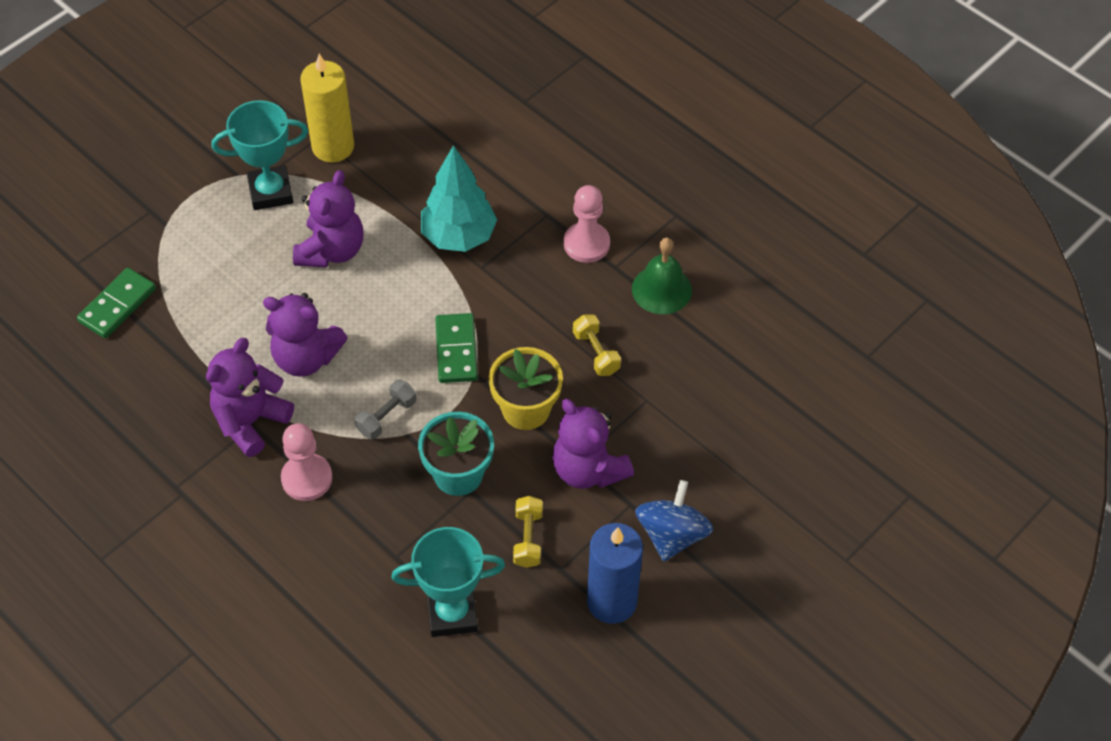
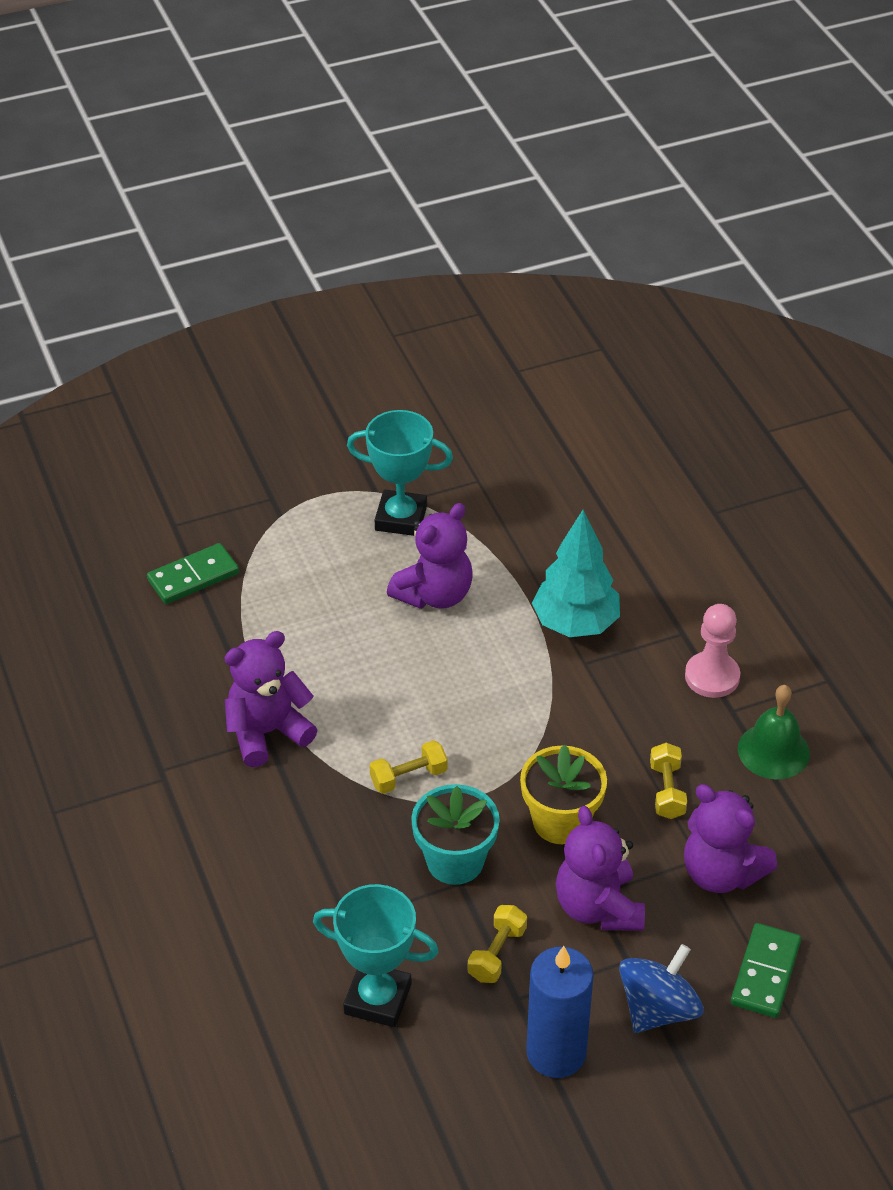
camera: 25 degrees right, 10 degrees down
purple teddy bear [263,293,348,377] -> purple teddy bear moved to [684,784,777,893]
pink pawn [281,423,332,501] -> none
yellow candle [300,54,354,162] -> none
grey dumbbell [355,380,416,440] -> yellow dumbbell [370,740,447,794]
green domino [435,313,478,383] -> green domino moved to [731,923,801,1018]

